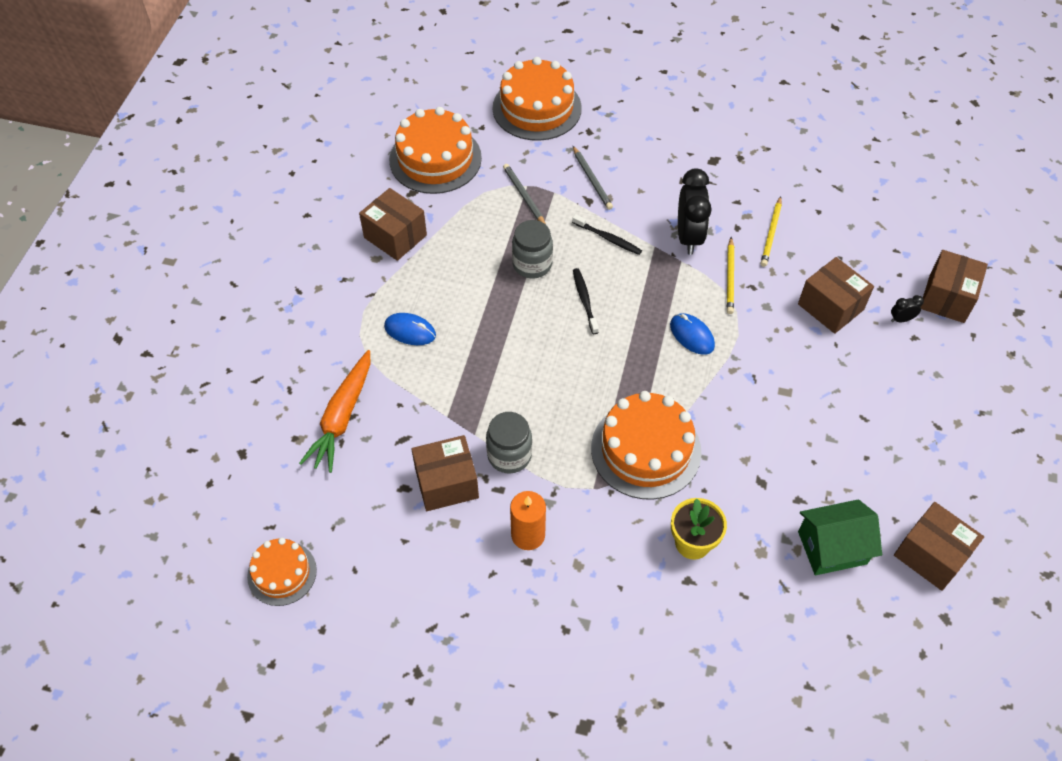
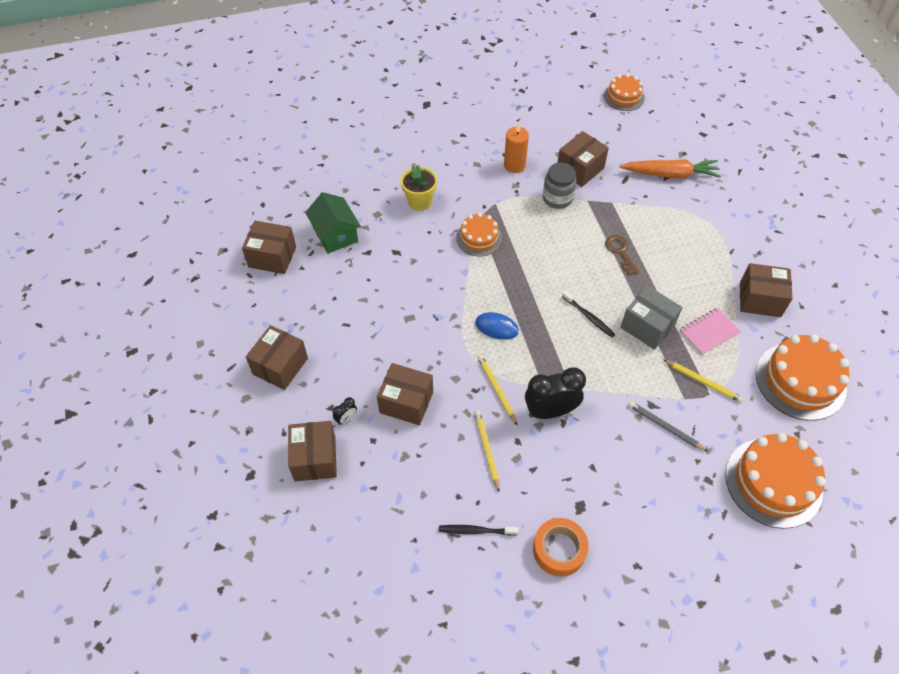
camera: 150 degrees right, 0 degrees up
orange carrot [299,350,370,473] -> orange carrot turned 105 degrees clockwise [620,159,721,178]
blue mouse [384,313,436,345] -> none
grey pencil [503,164,546,224] -> yellow pencil [663,359,744,403]
grey jar [512,220,553,278] -> grey box [621,286,683,350]
black toothbrush [572,214,642,255] -> black toothbrush moved to [439,525,518,536]
orange cake [591,391,701,500] -> orange cake [456,213,502,257], size x0.58
black clock [678,169,712,255] -> black clock turned 105 degrees clockwise [525,367,586,419]
green house [798,499,882,575] -> green house turned 75 degrees counterclockwise [305,192,361,254]
none -> brown box [246,325,308,390]
none -> orange tape [533,518,589,576]
none -> brown key [605,235,639,276]
none -> pink notebook [680,308,741,355]

